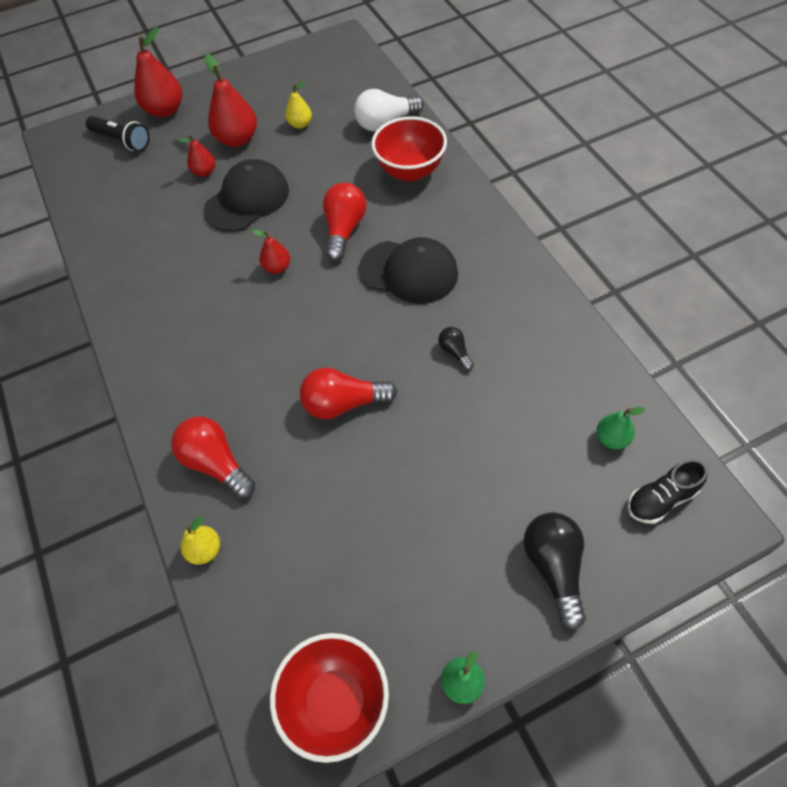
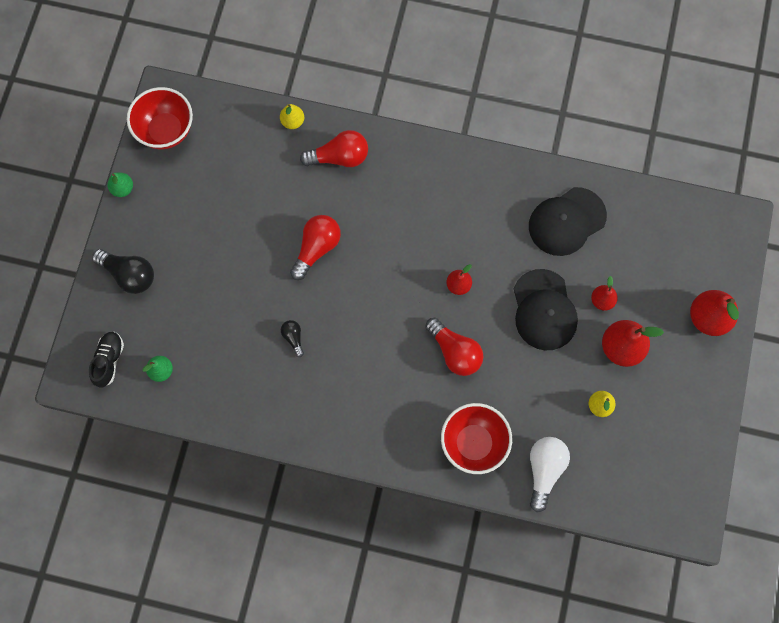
camera: 125 degrees right, 15 degrees up
black flashlight [86,116,150,152] -> none
black cap [359,237,458,304] -> black cap moved to [529,187,607,256]
black light bulb [438,327,474,370] -> black light bulb turned 120 degrees counterclockwise [281,320,304,357]

